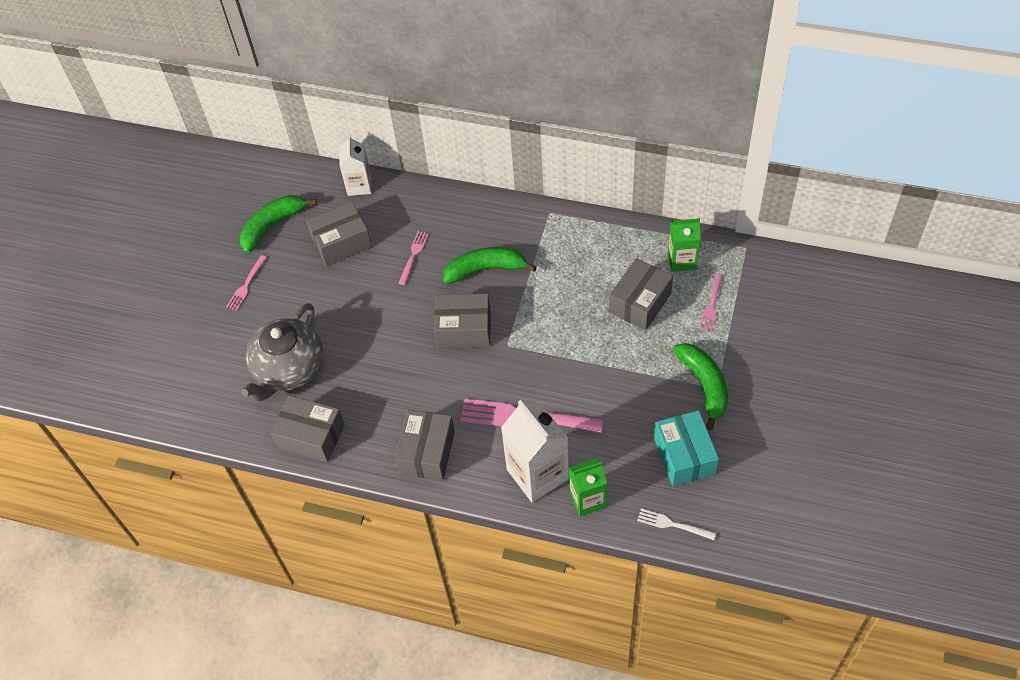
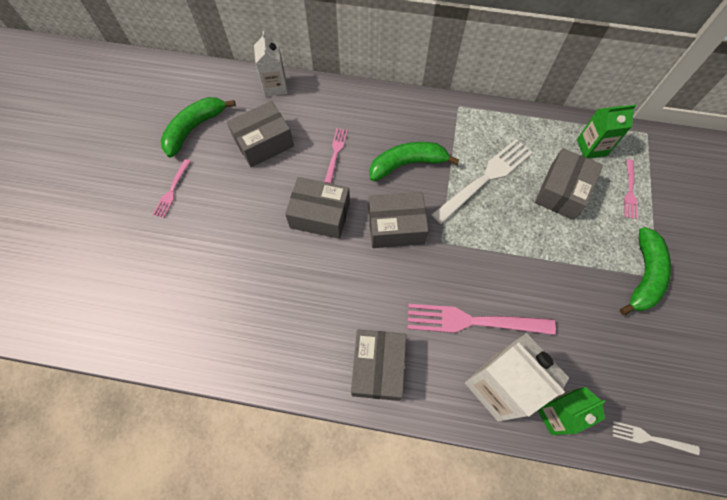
camera: 10 degrees left, 10 degrees up
grey teapot [241,303,324,402] -> none
grey box [270,395,345,462] -> grey box moved to [285,177,350,239]
turquoise box [654,410,719,486] -> none
green banana [673,343,728,430] -> green banana turned 45 degrees clockwise [620,227,671,315]
none -> white fork [431,139,533,224]

